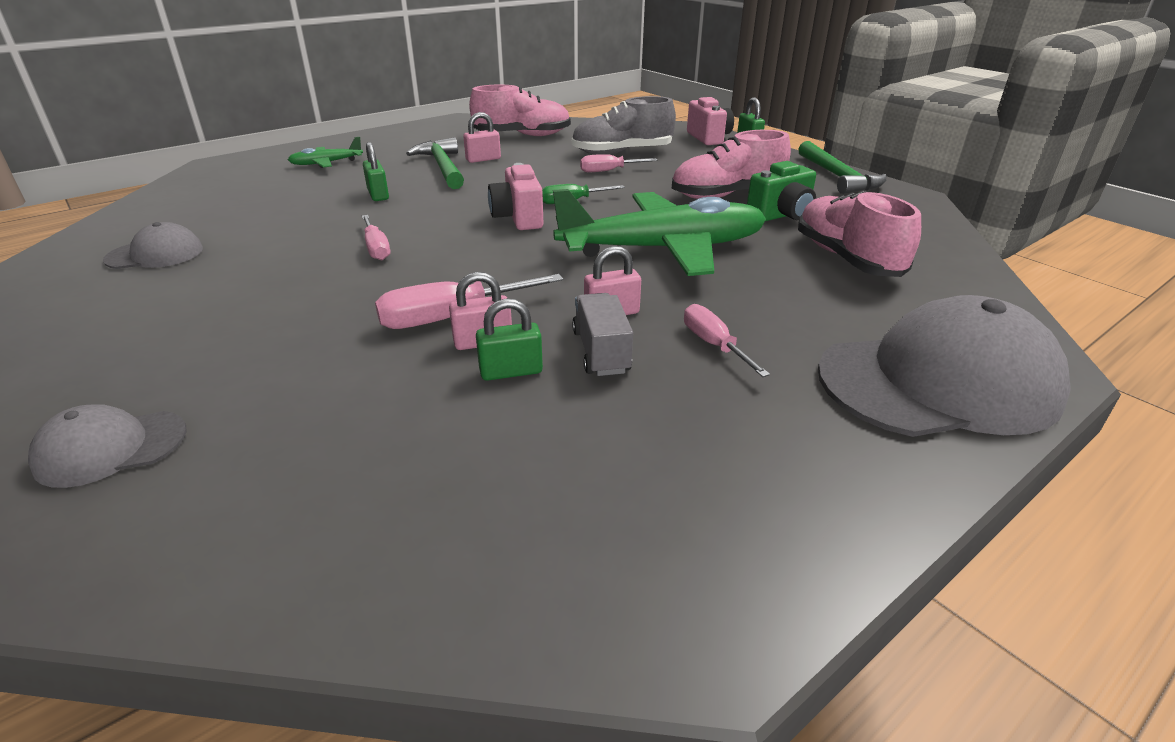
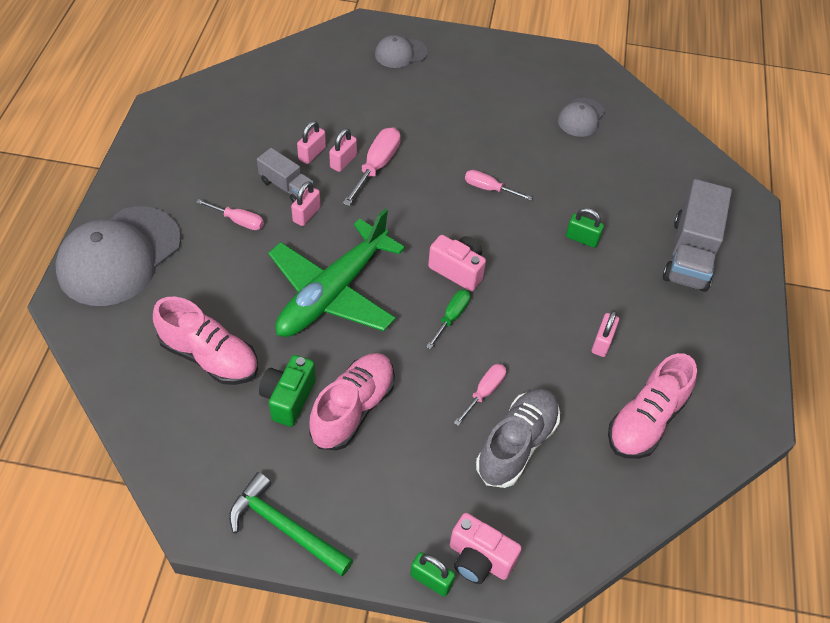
camera: 135 degrees right, 20 degrees up
grey cap [28,404,187,488] -> grey cap turned 135 degrees counterclockwise [375,35,428,68]
green plane [288,137,363,168] -> grey truck [663,179,732,292]
green hammer [406,137,464,189] -> none
green padlock [476,299,543,381] -> pink padlock [297,121,326,164]

